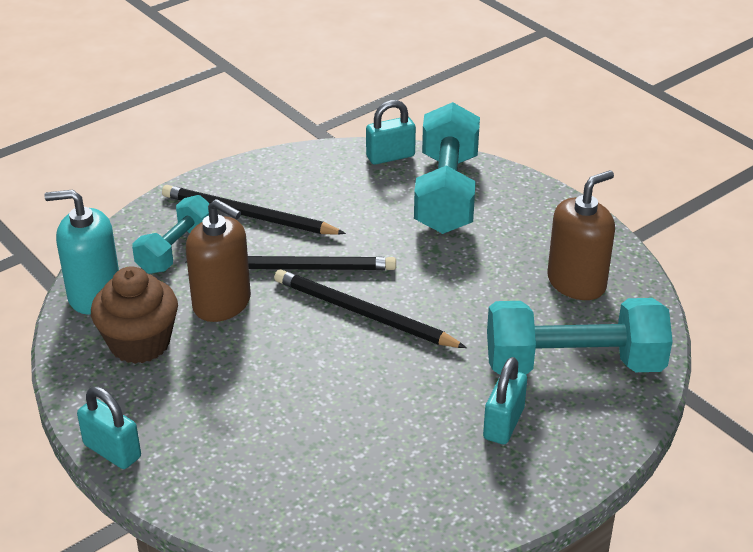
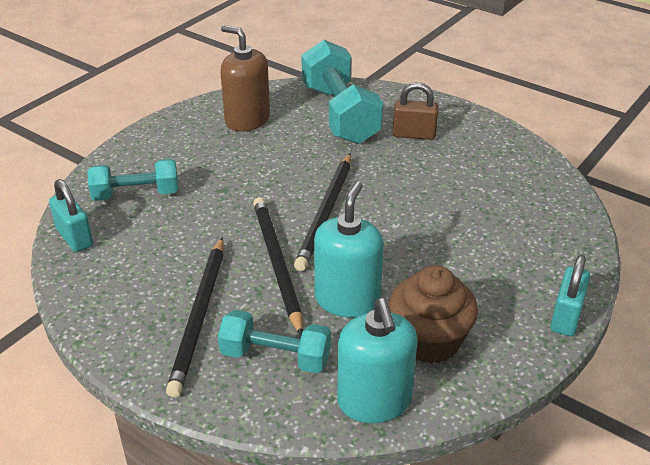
camera: 105 degrees left, 0 degrees up
brown soap dispenser [186,199,251,322] -> turquoise soap dispenser [314,181,384,318]
turquoise dumbbell [414,102,480,234] -> turquoise dumbbell [87,159,179,201], size x0.60
turquoise padlock [483,357,527,444] -> brown padlock [393,82,439,140]

